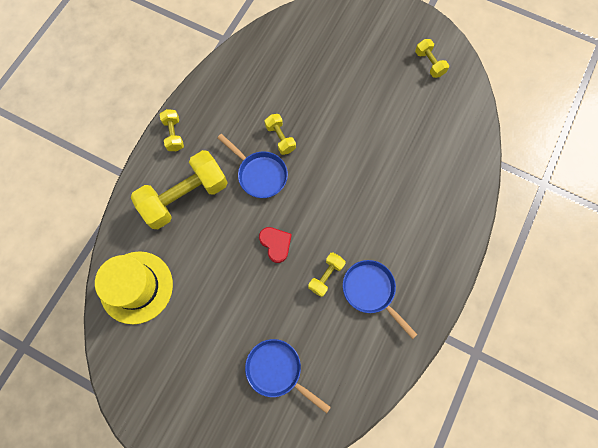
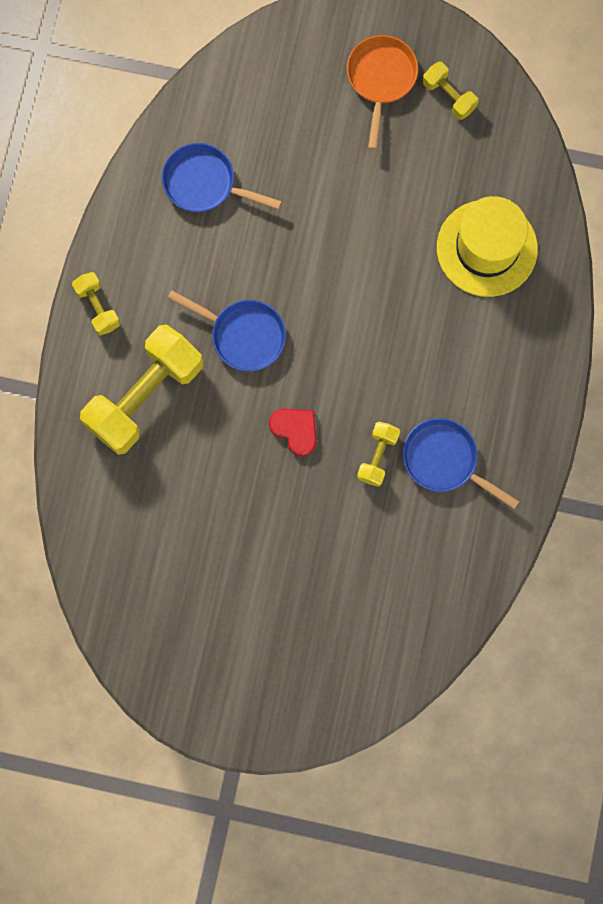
camera: 15 degrees left, 5 degrees up
yellow hat [95,251,173,324] -> yellow hat moved to [437,196,538,297]
blue pan [245,339,331,413] -> blue pan moved to [162,143,282,212]
yellow dumbbell [264,114,296,155] -> none
none -> orange pan [347,35,418,150]

